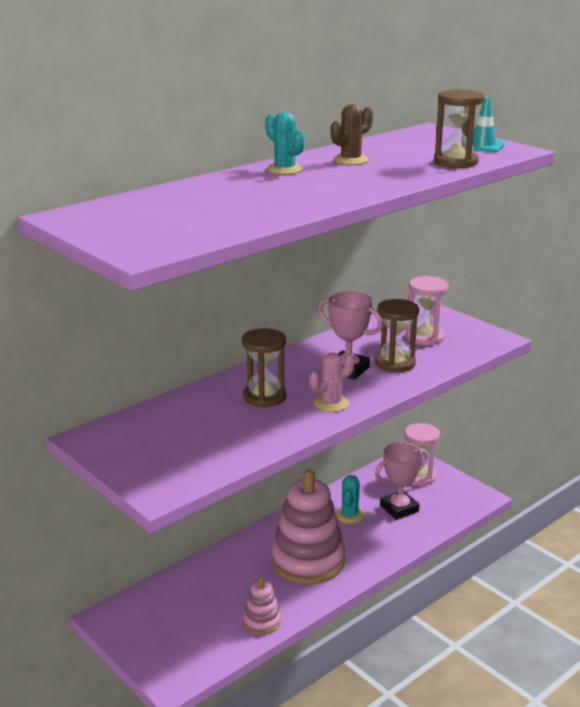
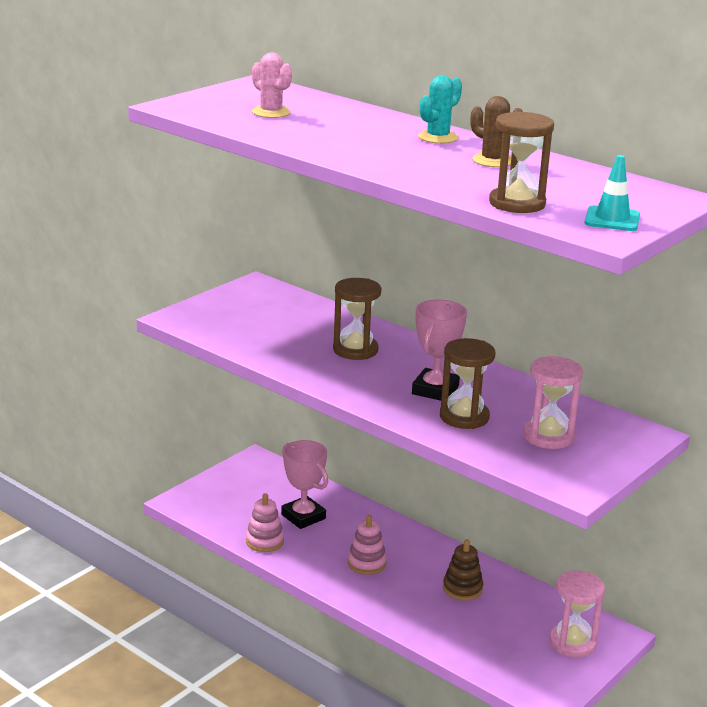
camera: 80 degrees right, 0 degrees up
pink stacking toy [271,469,345,584] -> pink stacking toy [348,515,387,575], size x0.48
pink cactus [309,353,355,412] -> pink cactus moved to [252,53,292,118]
turquoise cactus [335,475,365,524] -> brown stacking toy [443,539,483,601]
pink trophy [375,442,428,520] -> pink trophy moved to [281,440,328,529]

